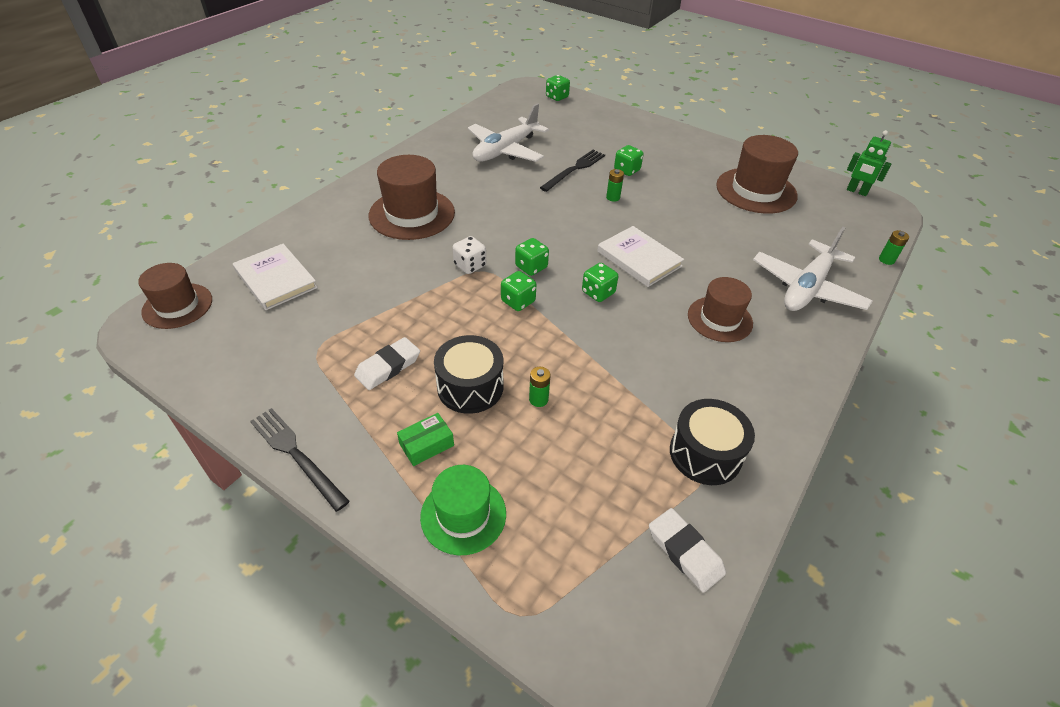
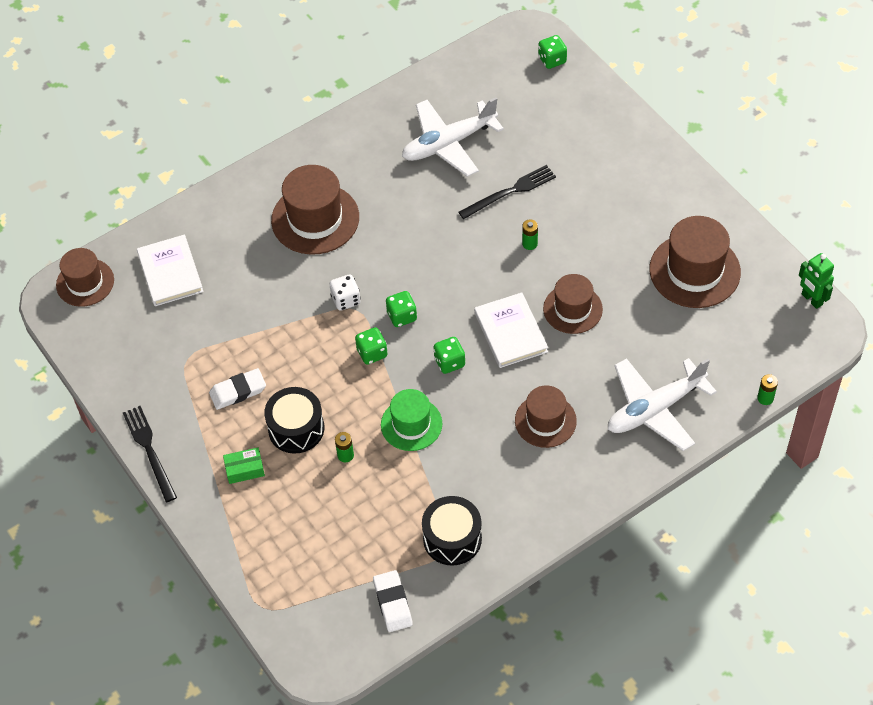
camera: 25 degrees right, 10 degrees up
green hat [420,465,506,555] -> green hat moved to [381,389,442,451]
green dice [614,145,644,176] -> none
none -> brown hat [543,274,603,334]

